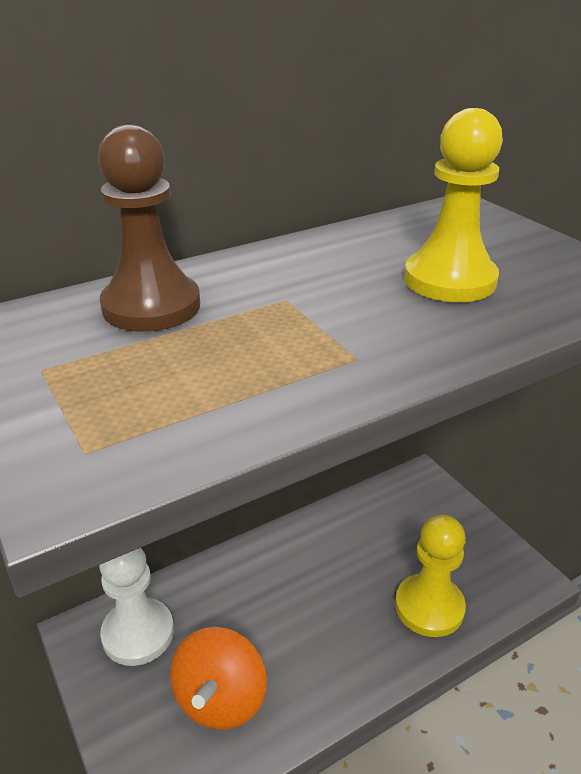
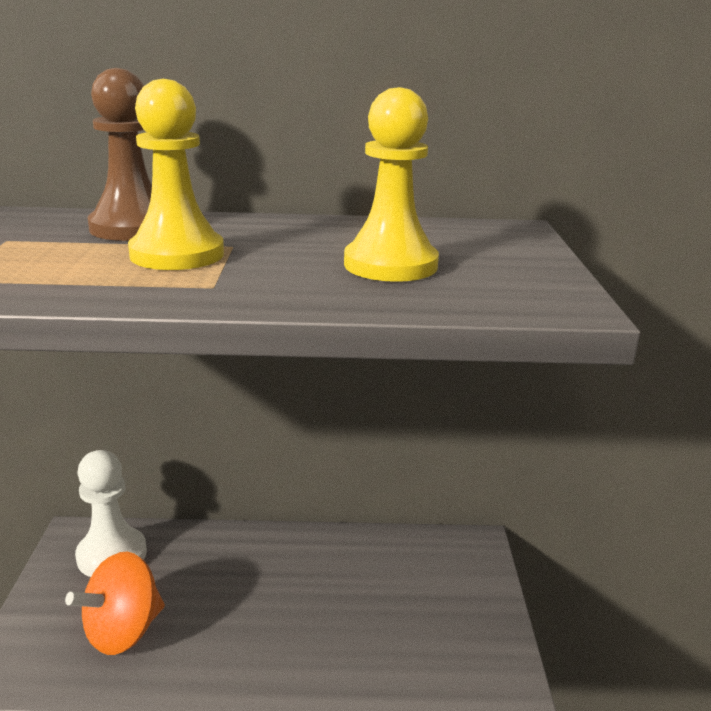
camera: 30 degrees right, 10 degrees down
yellow pawn [395,515,466,637] -> yellow pawn moved to [128,79,224,270]

